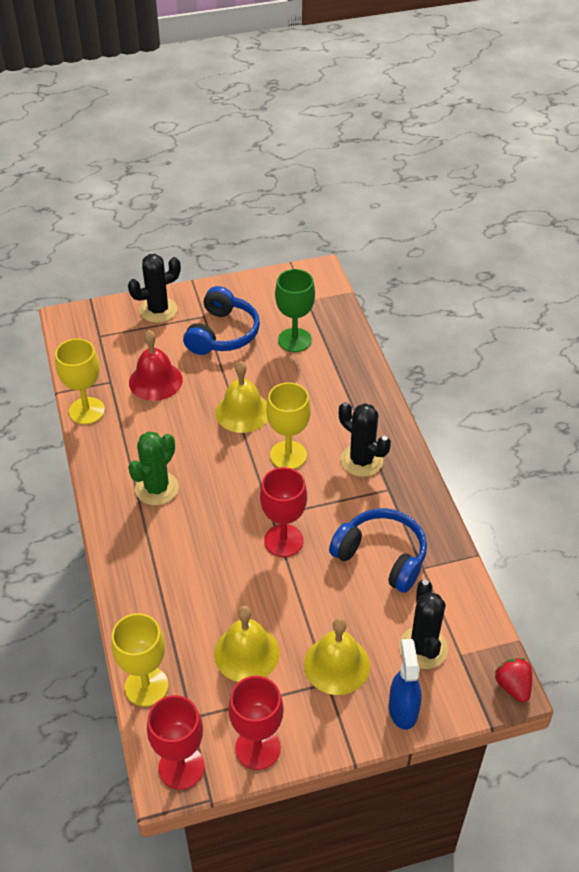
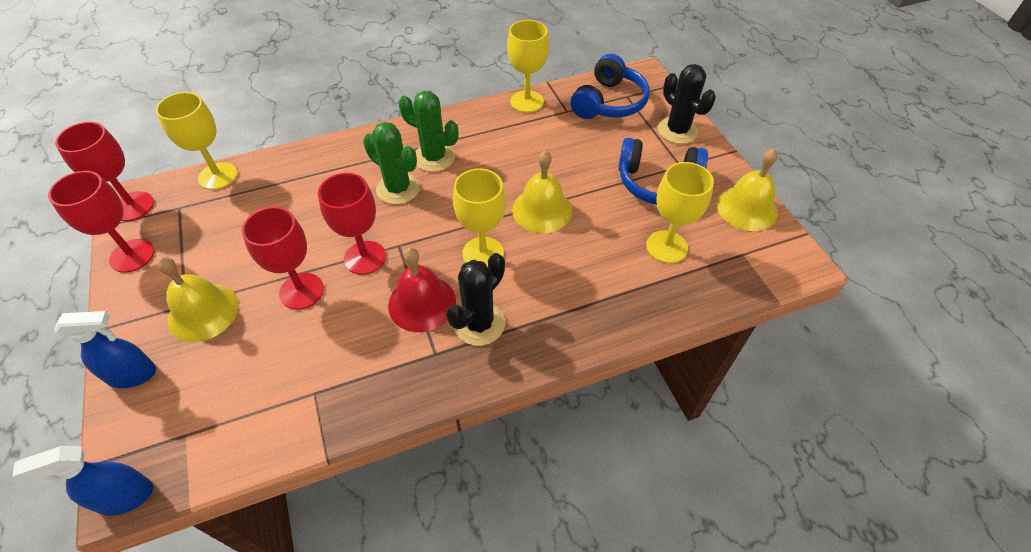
camera: 85 degrees right, 5 degrees up
red bell [129,330,183,401] -> red bell moved to [388,247,456,332]
yellow bell [214,606,280,682] -> yellow bell moved to [717,148,778,231]
green goblet [275,269,315,352] -> yellow goblet [646,162,714,263]
blue headphones [329,508,427,593] -> blue headphones moved to [571,54,650,119]
black cactus [399,580,448,669] -> none
red strawberry [495,658,532,702] -> blue spray bottle [12,446,153,516]
none -> red goblet [242,207,324,310]
none -> green cactus [363,122,420,204]

